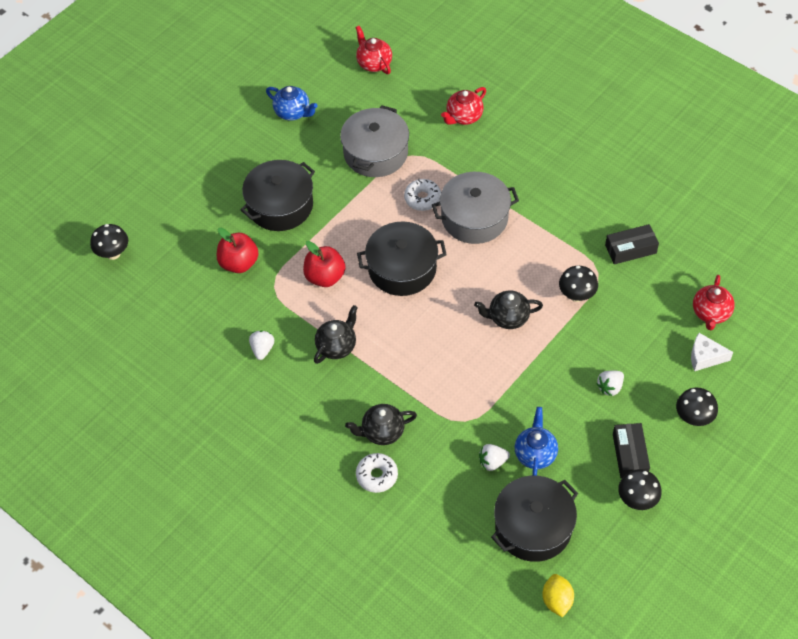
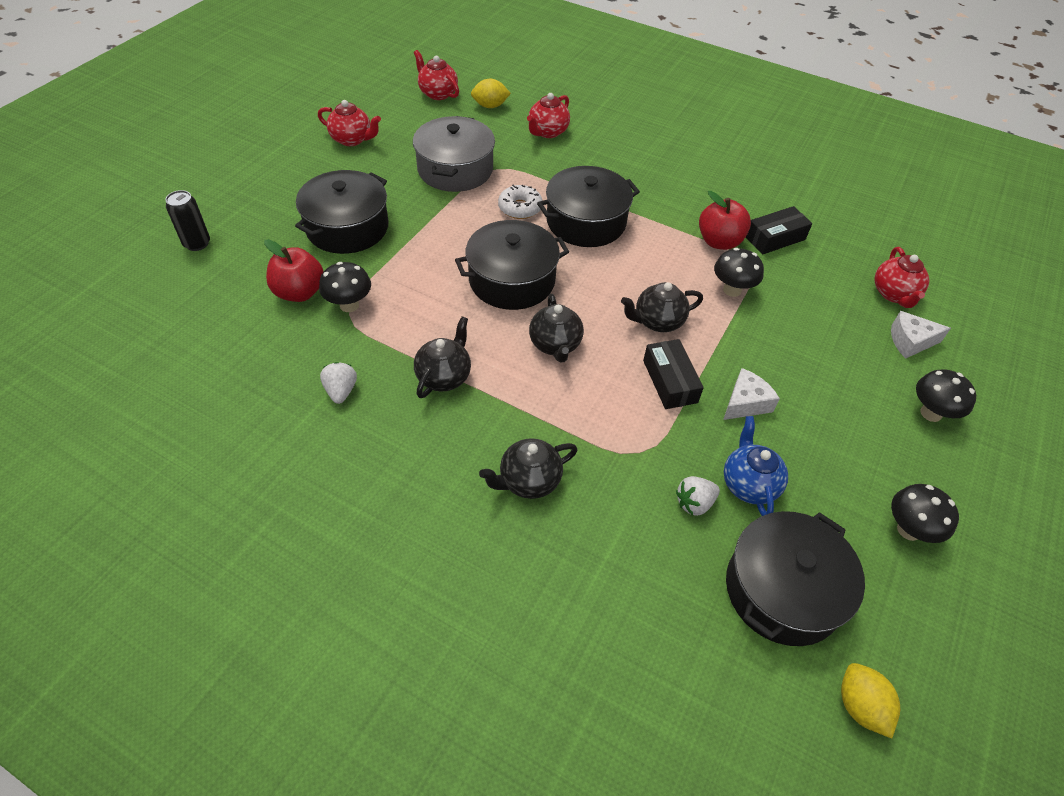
camera: 15 degrees left, 5 degrees down
black mushroom [90,224,128,260] -> black mushroom moved to [319,262,371,312]
blue teapot [266,86,318,121] -> red teapot [318,100,381,146]
red apple [303,241,346,287] -> red apple moved to [699,191,751,250]
white donut [356,453,398,493] -> none
grey pot [432,172,519,244] -> black pot [537,166,640,247]
white strawberry [596,370,624,396] -> none
black box [613,423,650,479] -> black box moved to [643,339,704,409]
none -> black can [165,190,210,251]
none -> yellow lemon [471,79,511,108]
none -> black teapot [529,294,584,362]
none -> white cheese [723,368,780,420]

